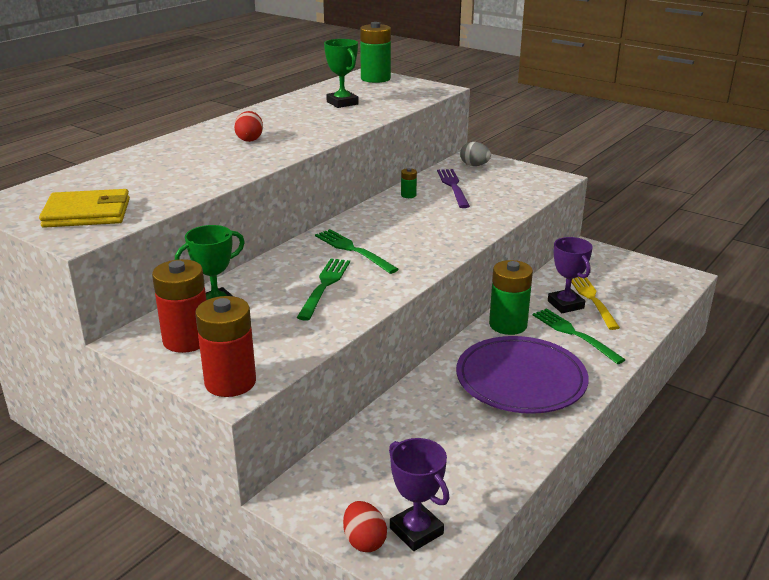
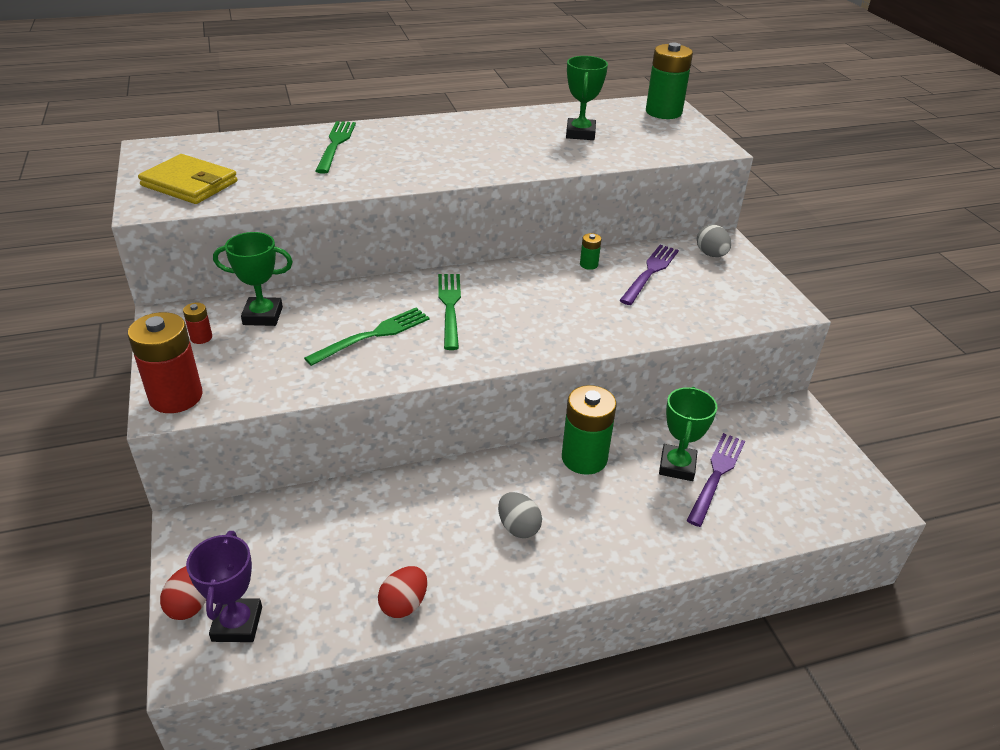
camera: 35 degrees right, 10 degrees up
red battery [152,259,206,353] -> red battery [183,303,212,344], size x0.45
red egg [234,111,263,142] -> red egg moved to [378,566,427,618]
purple plate [456,336,589,414] -> grey egg [498,492,542,538]
green fork [533,308,626,364] -> green fork moved to [316,121,356,174]
purple trophy [548,237,593,313] -> green trophy [659,387,717,481]
yellow fork [571,277,620,330] -> purple fork [686,433,745,527]

